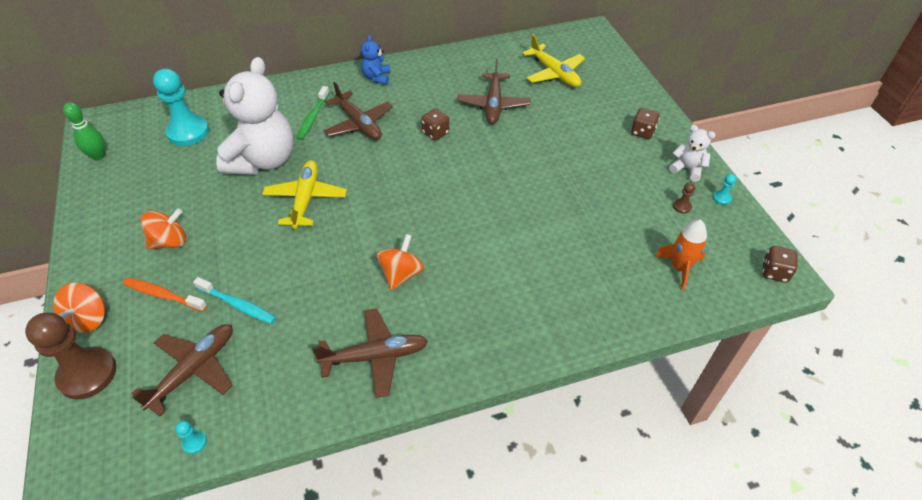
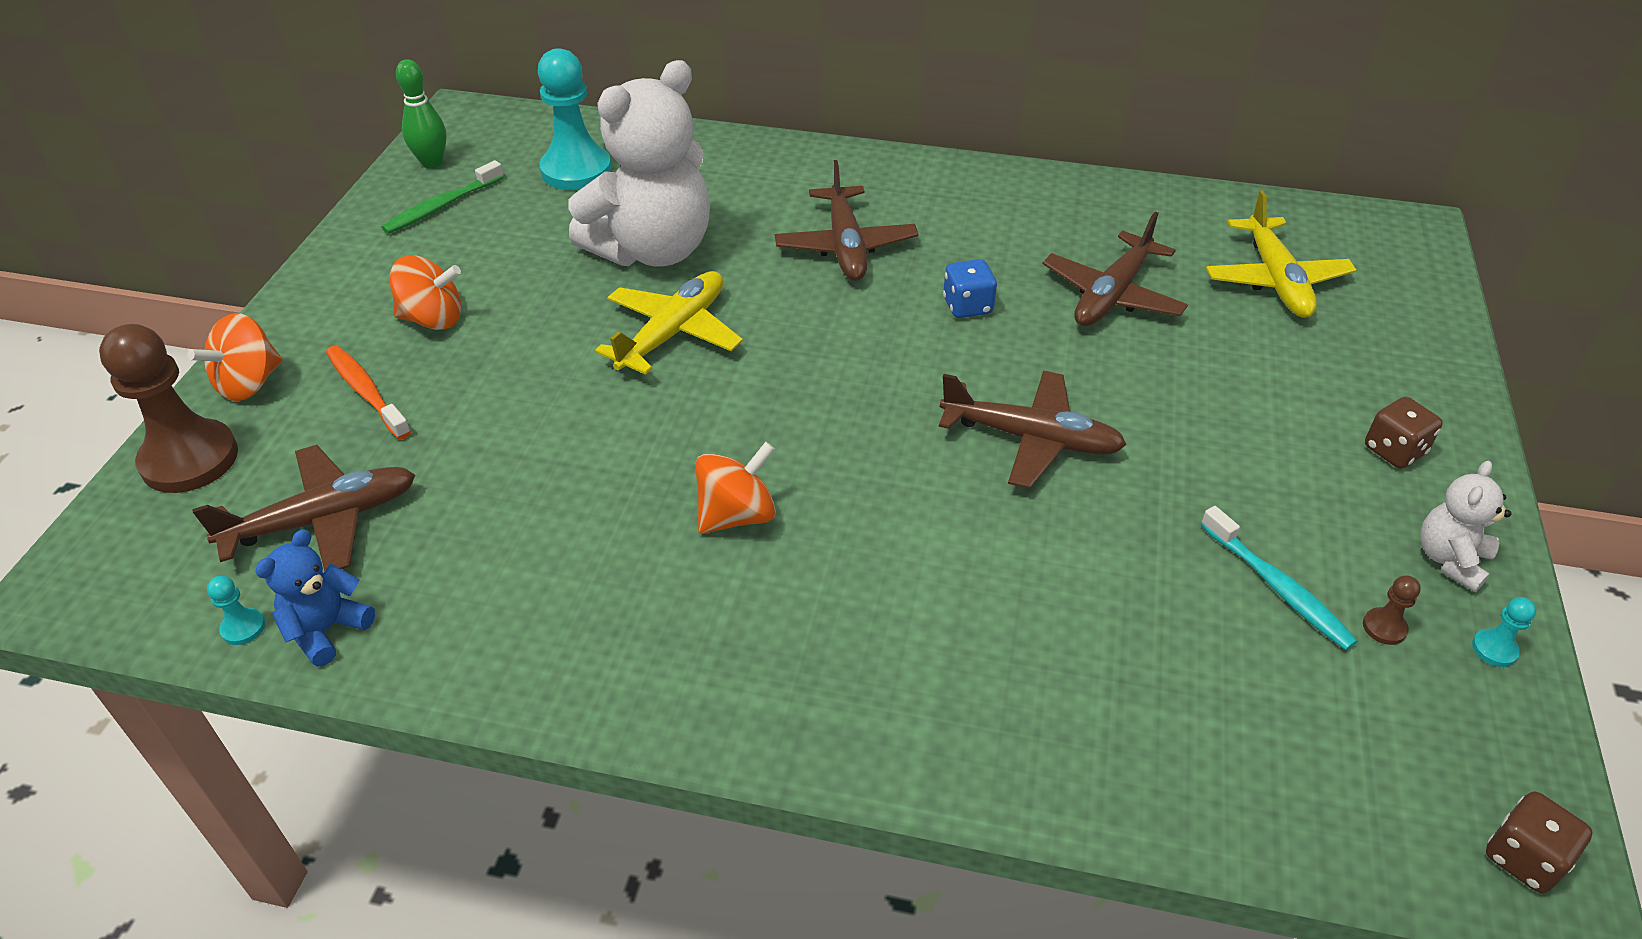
camera: 30 degrees right, 5 degrees down
turquoise toothbrush [193,277,276,324] -> turquoise toothbrush moved to [1201,506,1358,650]
green toothbrush [296,86,329,140] -> green toothbrush moved to [382,160,504,234]
brown plane [312,308,428,398] -> brown plane moved to [939,371,1127,489]
blue teddy bear [361,35,390,85] -> blue teddy bear moved to [255,529,375,667]
brown dice [421,109,449,141] -> blue dice [943,259,997,318]
orange rocket [655,220,707,290] -> none
white teddy bear [669,125,716,182] -> white teddy bear turned 120 degrees counterclockwise [1420,461,1511,592]

